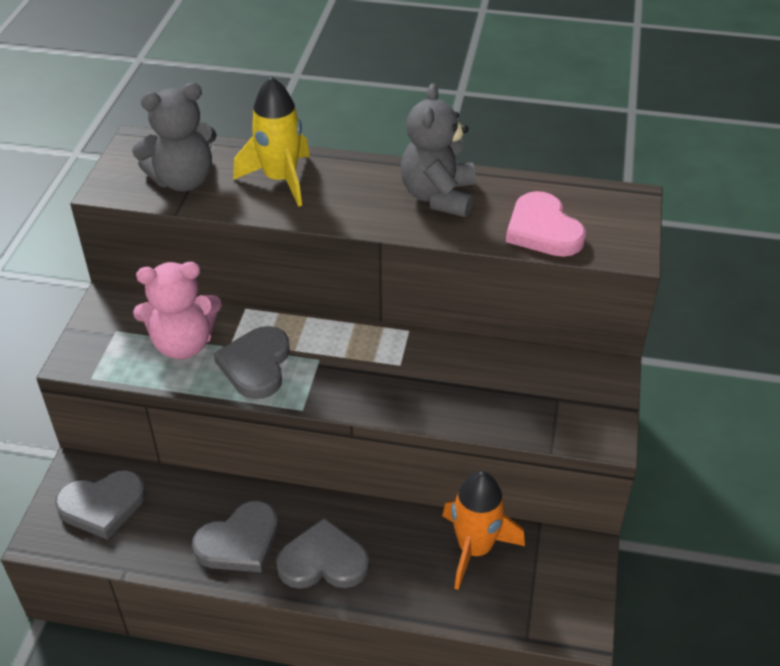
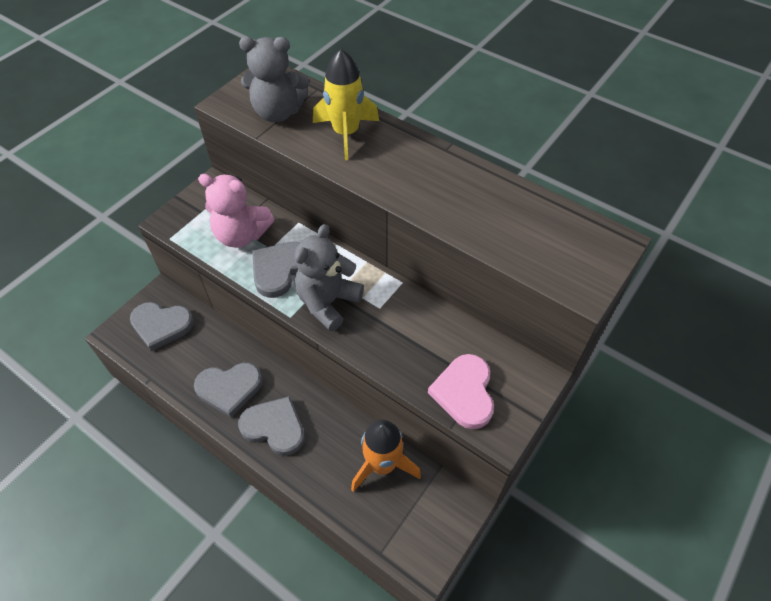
camera: 25 degrees right, 10 degrees up
grey teddy bear [401,83,475,217] -> grey teddy bear moved to [294,224,364,332]
pink heart [506,191,586,257] -> pink heart moved to [428,354,494,429]

